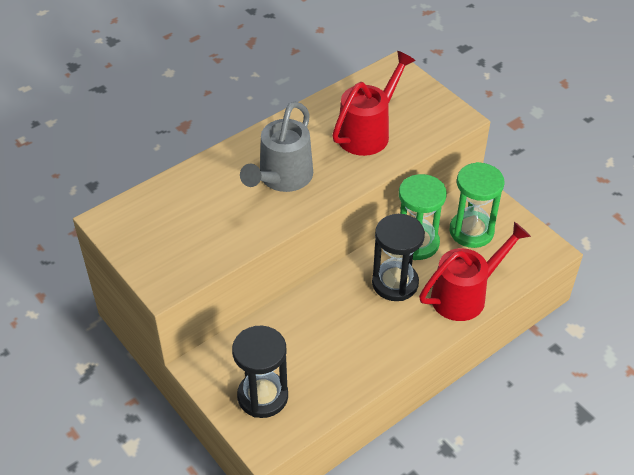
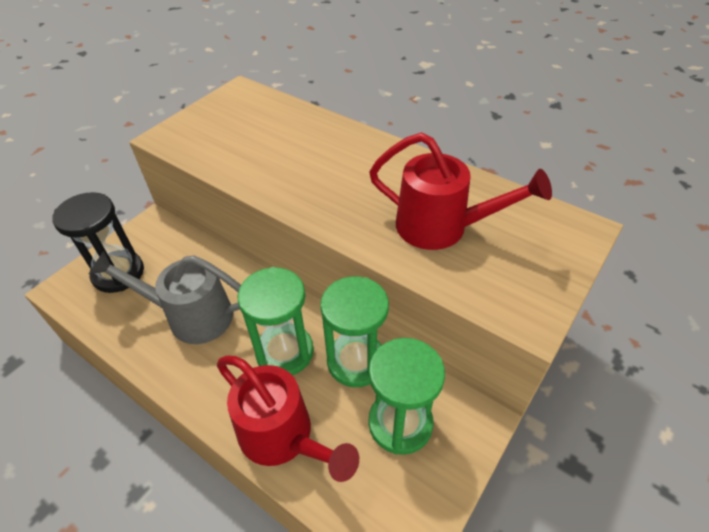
camera: 75 degrees right, 0 degrees up
grey watering can [240,101,313,192] -> grey watering can moved to [89,251,241,344]
black hourglass [372,214,425,301] -> green hourglass [238,267,314,375]

